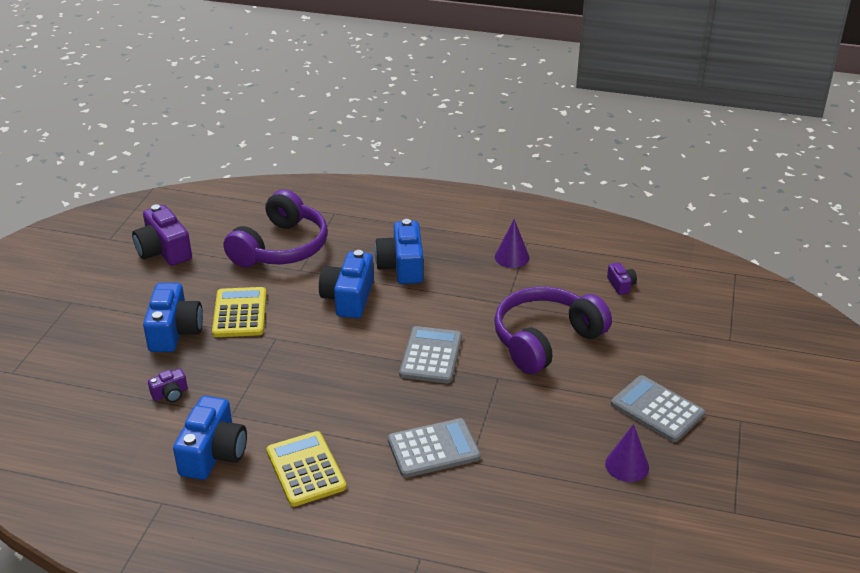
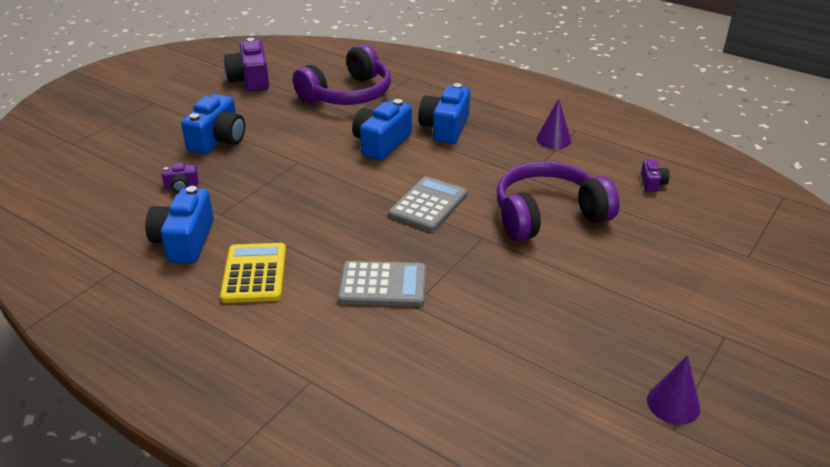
camera: 20 degrees right, 0 degrees up
blue camera [173,396,247,480] -> blue camera turned 150 degrees clockwise [145,186,214,263]
yellow calculator [212,287,266,337] -> none
purple cone [605,424,649,482] -> purple cone moved to [647,355,700,425]
grey calculator [611,375,705,442] -> none

